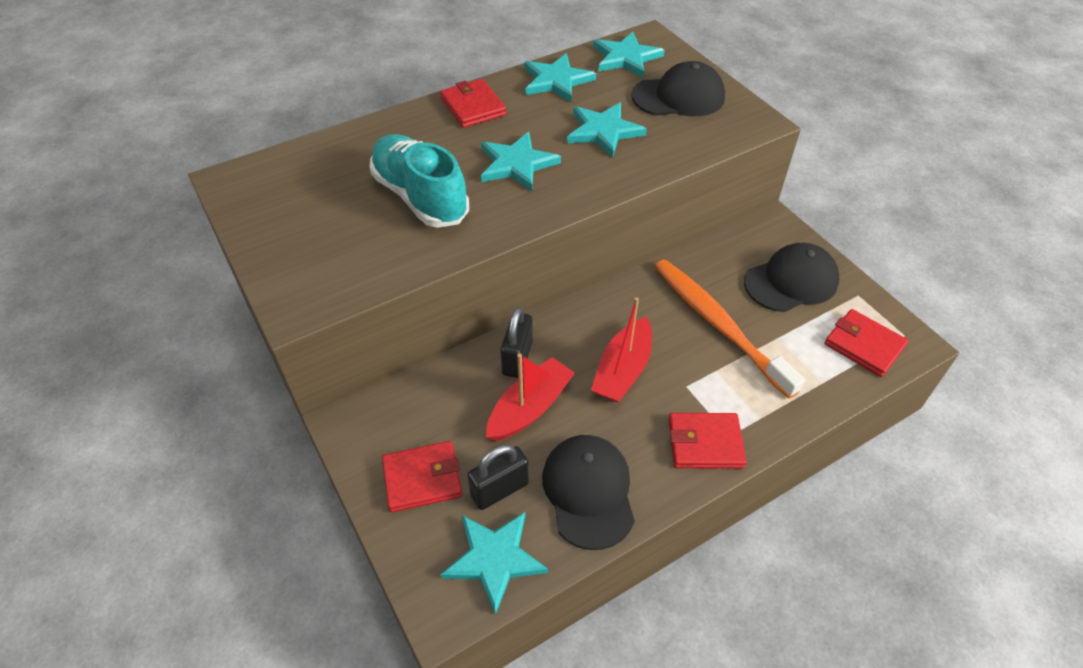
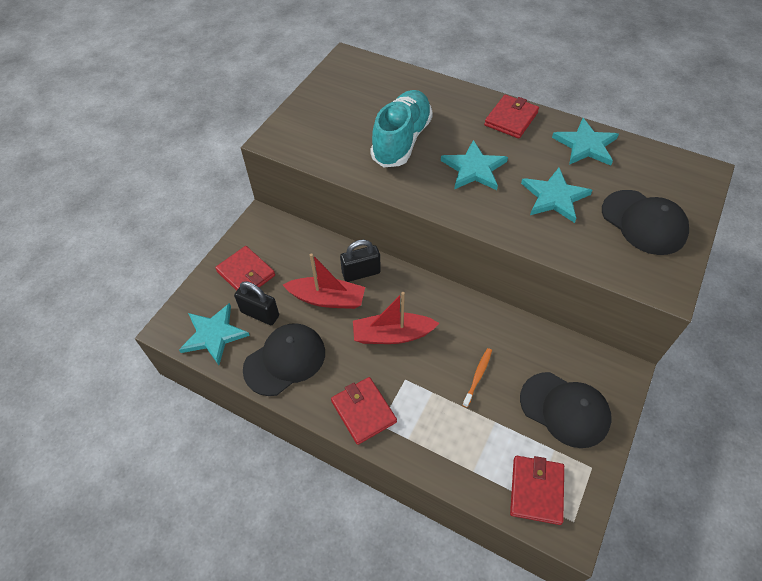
camera: 60 degrees right, 5 degrees up
turquoise star [593,32,665,77] -> none
orange toothbrush [655,259,805,399] -> orange toothbrush [463,348,492,408], size x0.41

